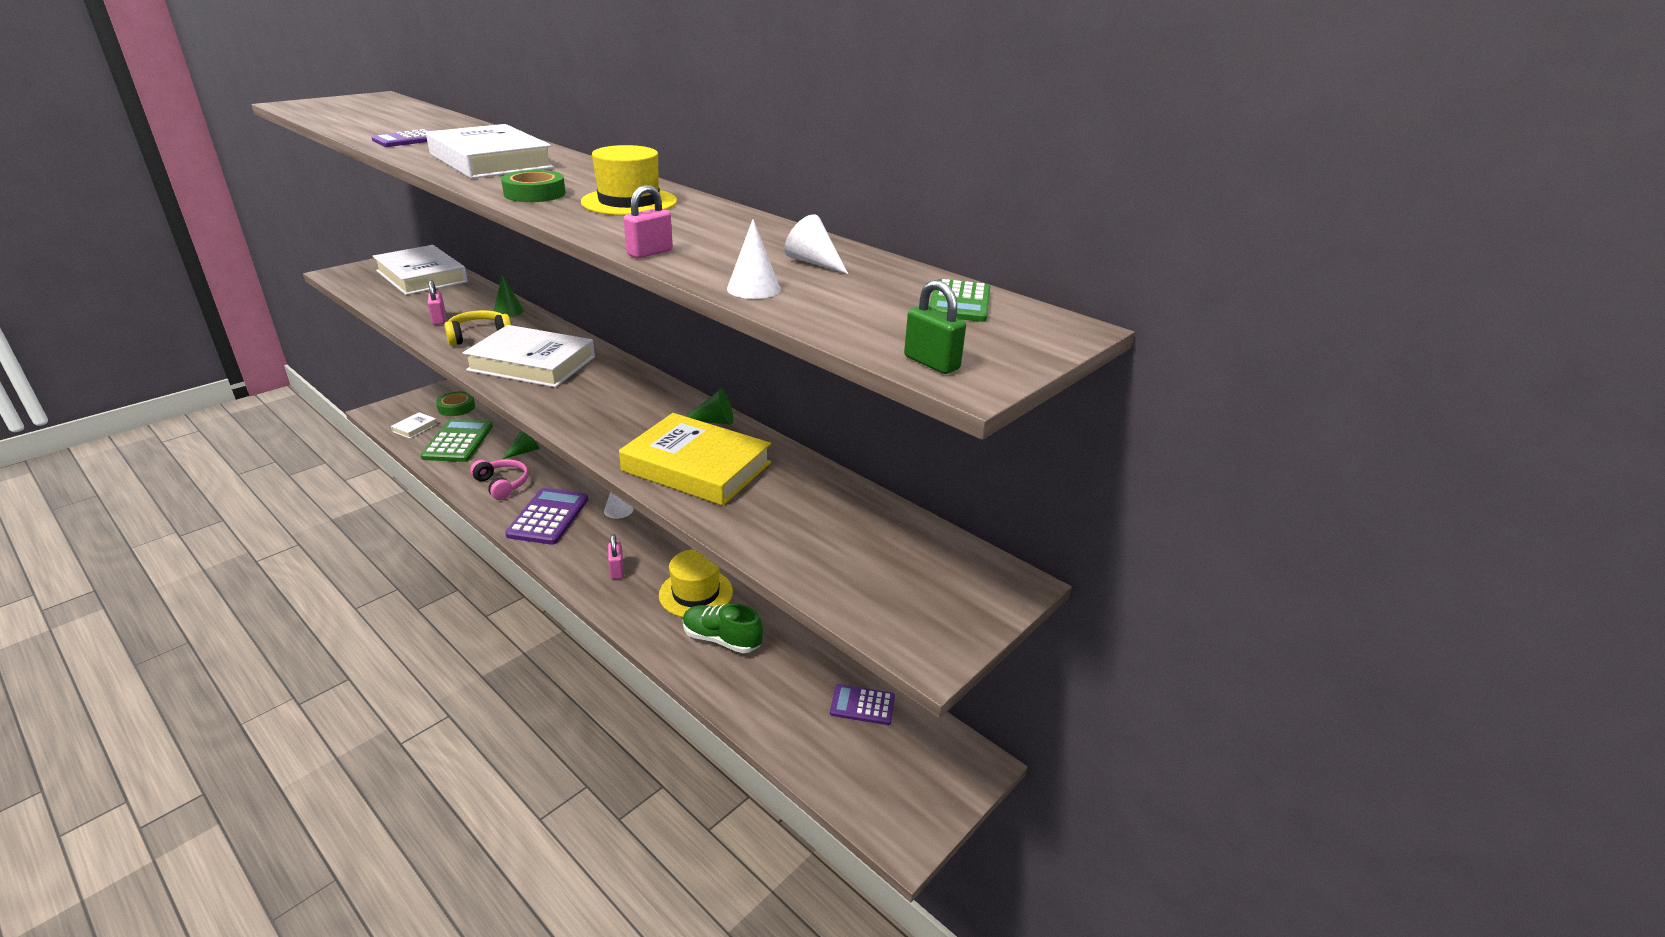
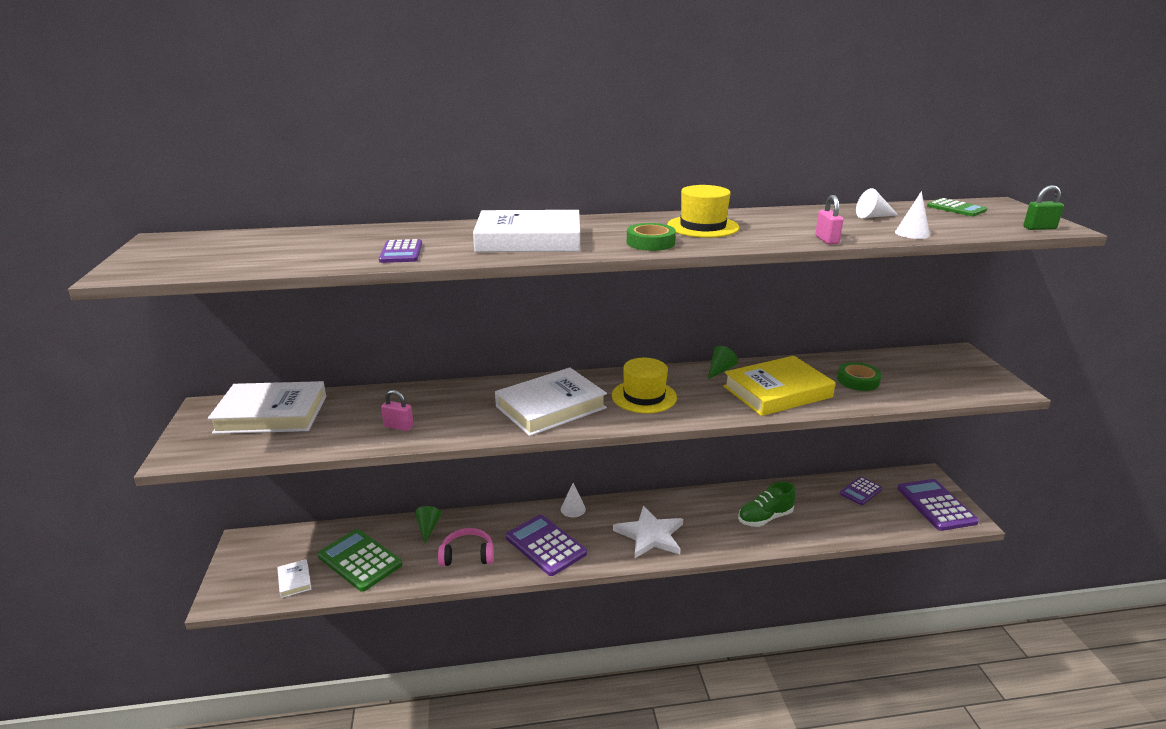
camera: 50 degrees left, 5 degrees down
green tape [436,391,475,416] -> green tape moved to [837,362,882,391]
yellow headphones [444,310,511,346] -> none
green cone [494,275,524,317] -> none
pink padlock [608,534,624,579] -> white star [613,506,683,558]
yellow hat [659,549,733,617] -> yellow hat moved to [612,358,677,413]
none -> purple calculator [897,479,979,531]

